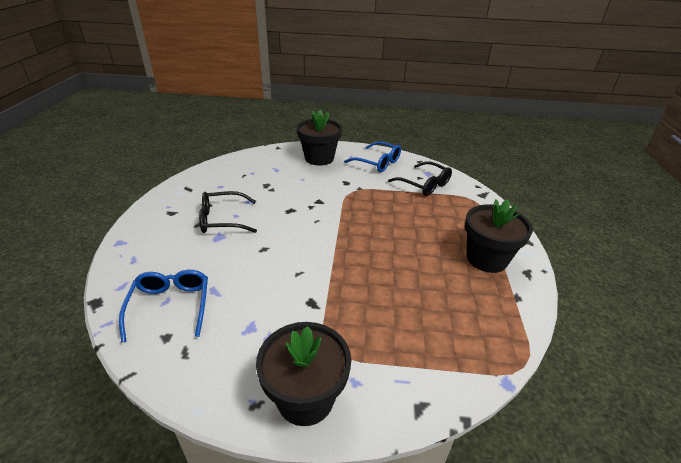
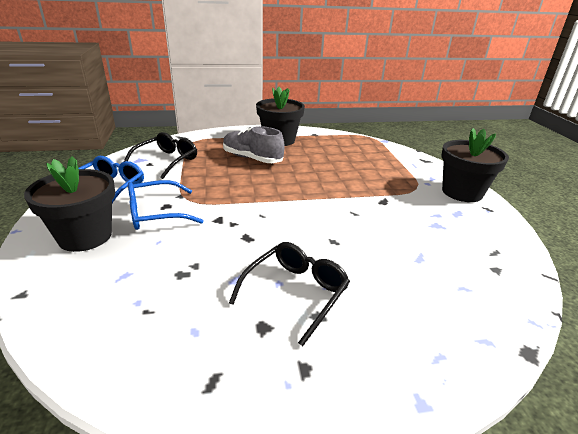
camera: 105 degrees left, 5 degrees down
blue glasses [119,270,208,343] -> blue glasses moved to [128,180,204,230]
black glasses [199,191,257,233] -> black glasses turned 120 degrees counterclockwise [229,242,350,346]
none -> grey shoe [223,126,285,163]

